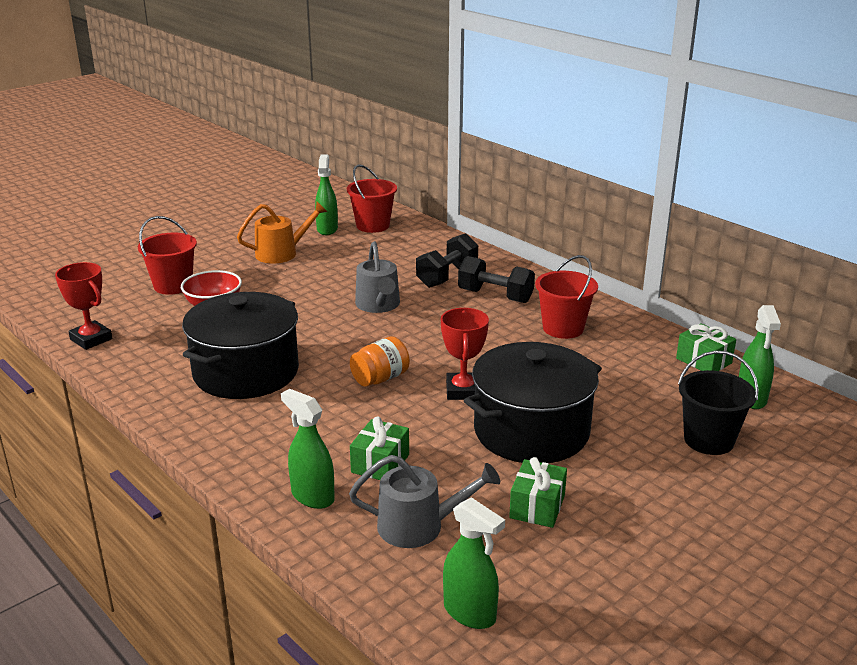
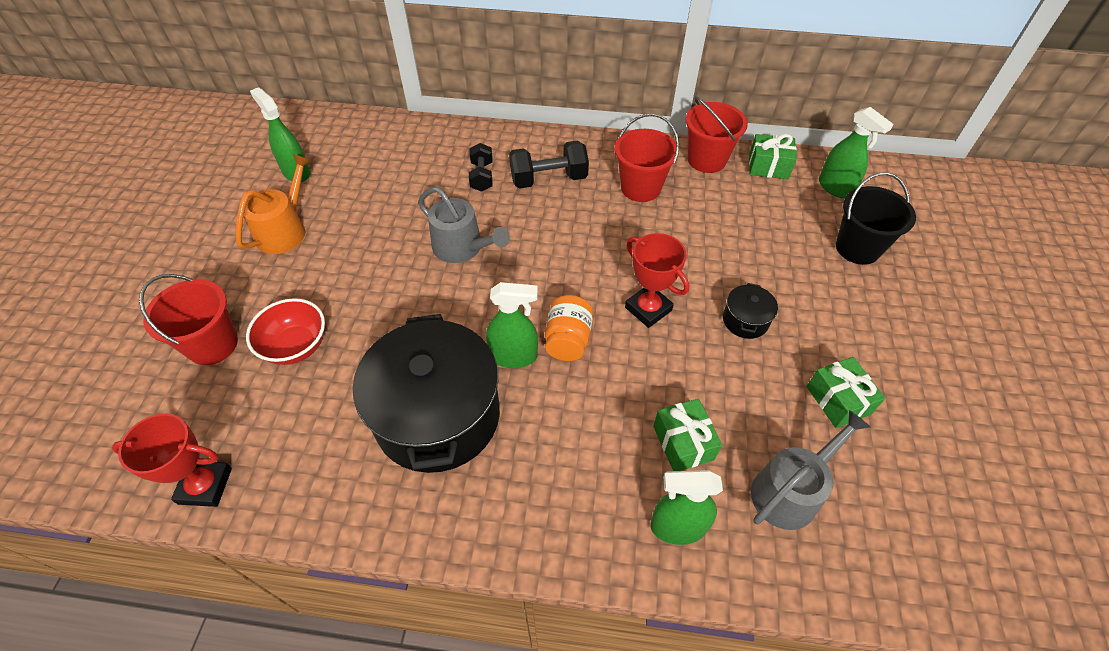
camera: 40 degrees left, 25 degrees up
red bucket [347,165,397,233] -> red bucket moved to [686,96,748,173]
black dumbbell [416,233,478,288] -> black dumbbell [469,143,493,192], size x0.65
green spray bottle [443,497,505,629] -> green spray bottle moved to [486,282,538,368]
black pot [464,342,602,463] -> black pot [723,283,778,339], size x0.41

